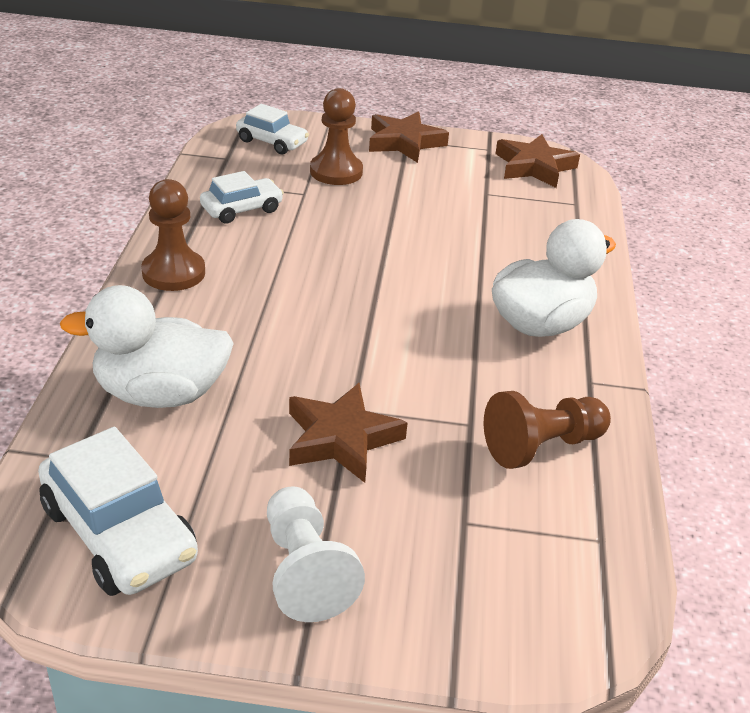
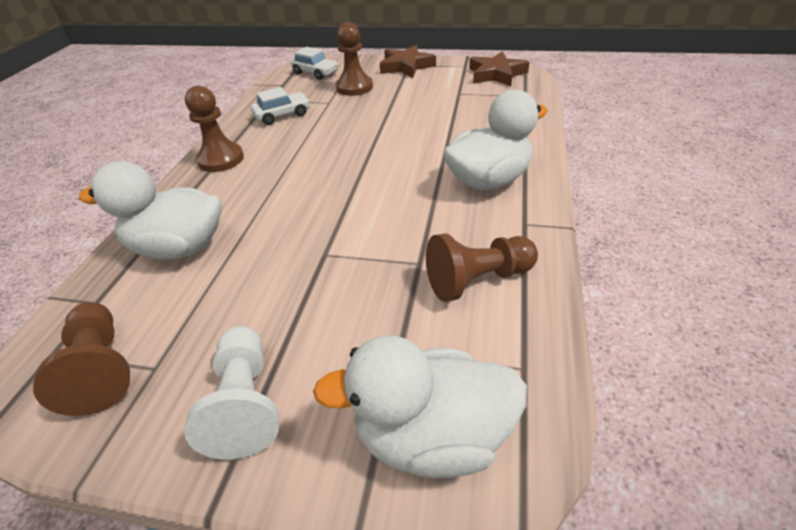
camera: 10 degrees right, 5 degrees up
white car [38,427,198,596] -> brown pawn [33,302,130,416]
brown star [289,383,408,483] -> none
none -> white duck [313,335,527,478]

